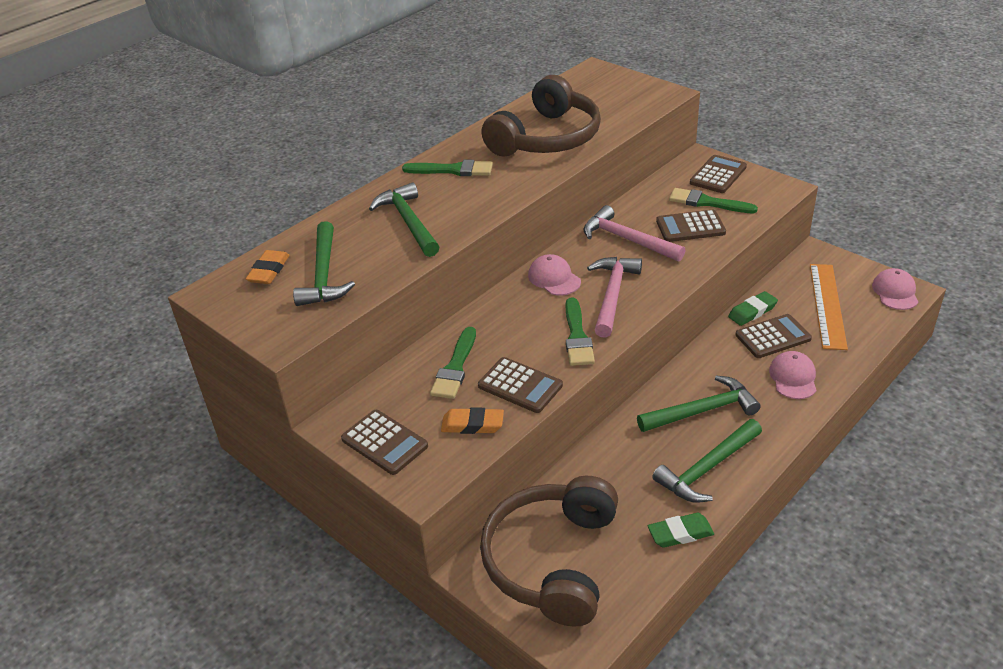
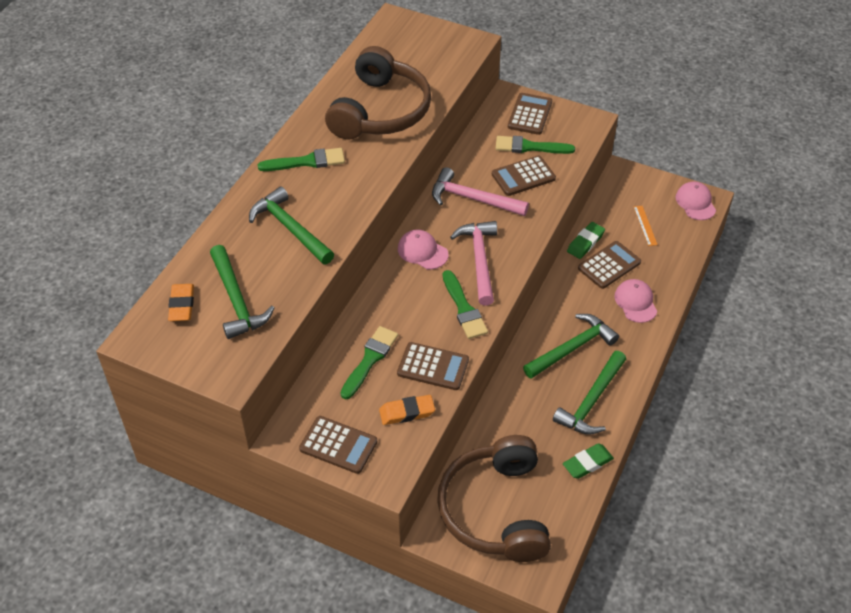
camera: 20 degrees left, 10 degrees up
green brush [430,327,476,399] -> green brush turned 150 degrees counterclockwise [340,326,398,399]
orange ruler [810,264,848,350] -> orange ruler [634,206,658,246], size x0.47

